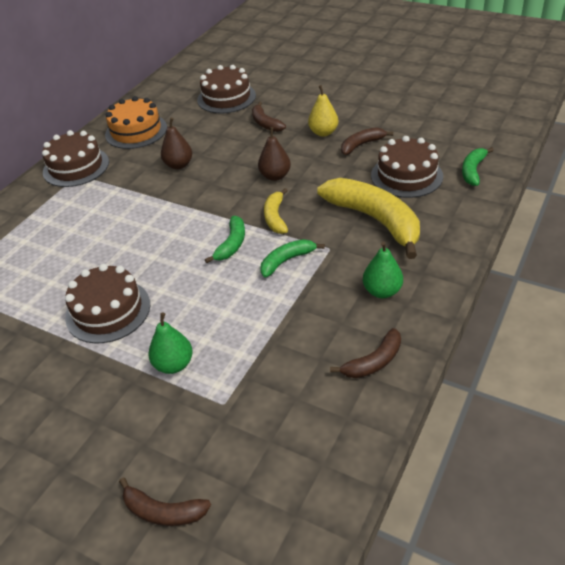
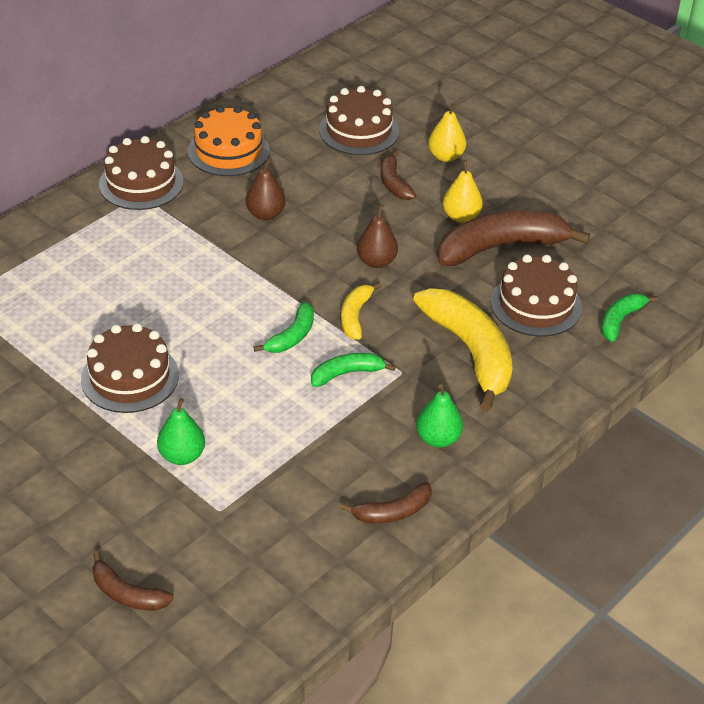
camera: 10 degrees right, 0 degrees up
brown banana [341,127,393,155] -> brown banana [437,211,590,266], size x1.99
none -> yellow pear [428,103,466,162]

